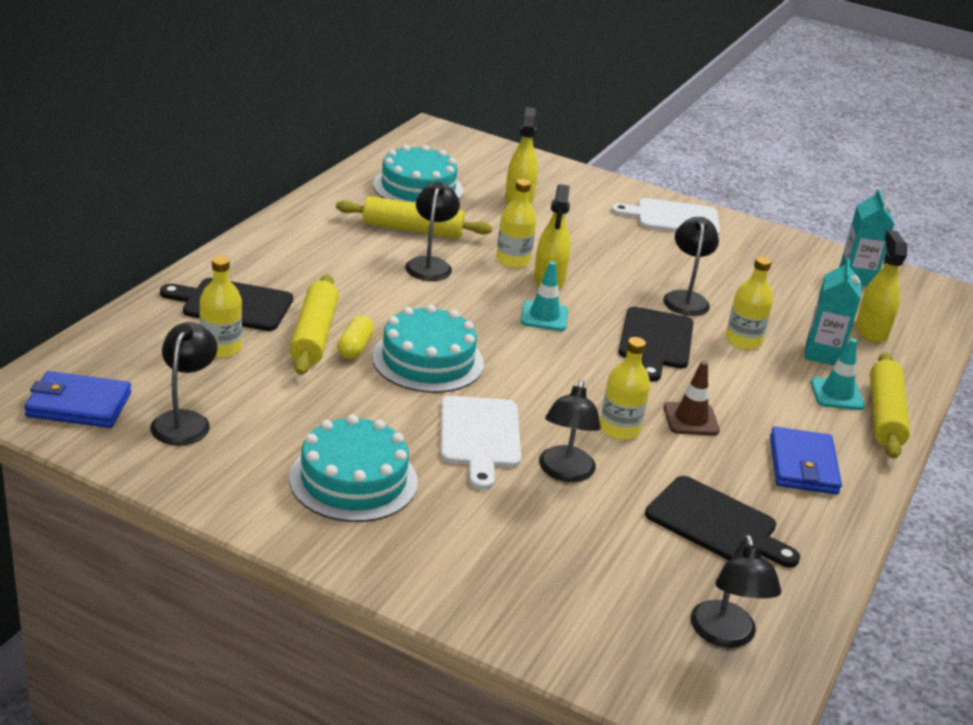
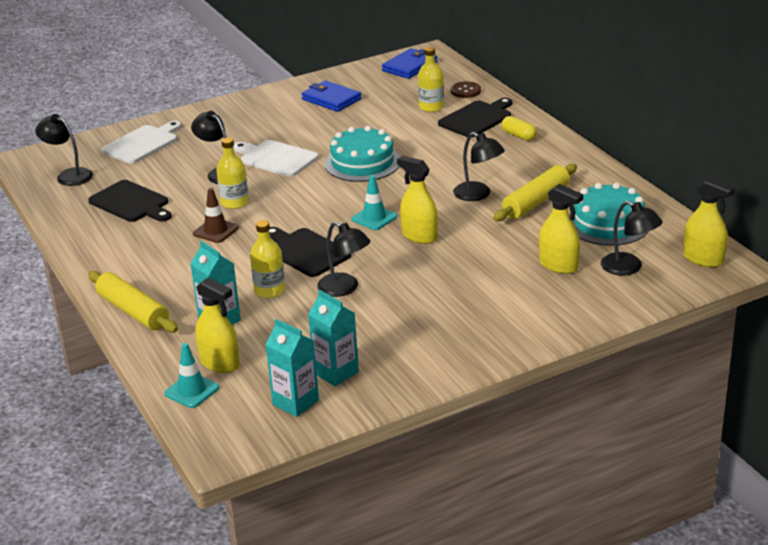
camera: 130 degrees right, 0 degrees up
black lamp [150,322,218,446] -> black lamp moved to [601,201,663,276]
yellow rolling pin [289,274,339,375] -> none
turquoise cake [289,415,418,522] -> none
yellow capsule [337,315,374,360] -> yellow capsule moved to [501,116,537,141]
yellow bottle [496,179,537,268] -> none
white cutting board [611,198,720,236] -> white cutting board moved to [101,121,181,164]
black cutting board [645,476,800,568] -> black cutting board turned 120 degrees counterclockwise [88,180,172,222]
blue wallet [770,427,842,495] -> blue wallet moved to [301,80,362,112]
turquoise traffic cone [811,338,865,410] -> turquoise traffic cone moved to [164,343,219,408]
none -> turquoise carton [308,290,359,386]
none -> brown button [451,81,481,98]
none -> yellow spray bottle [683,177,735,267]

